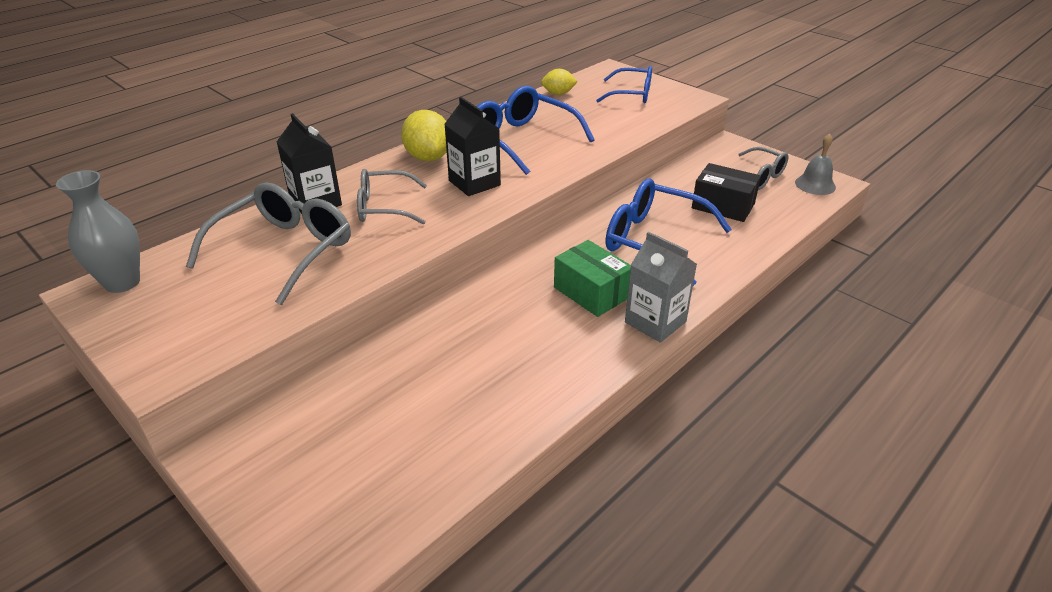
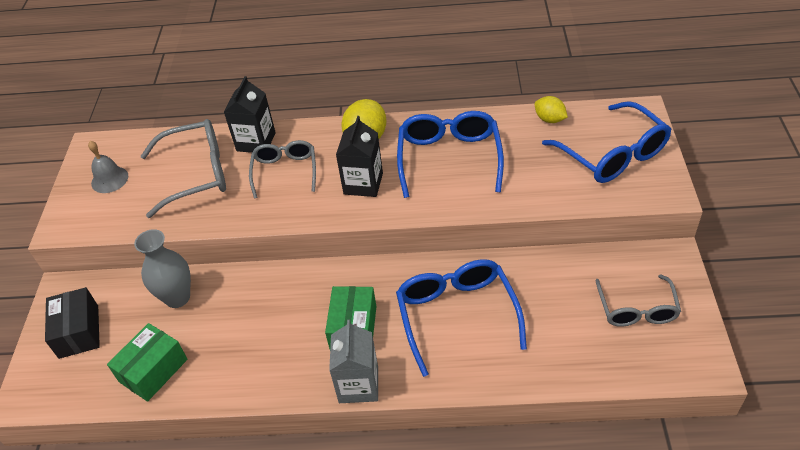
camera: 50 degrees right, 10 degrees up
grey vase [56,170,140,293] -> grey vase moved to [134,229,191,308]
grey glasses [357,169,427,225] -> grey glasses turned 45 degrees clockwise [249,140,316,198]
blue glasses [596,66,652,103] -> blue glasses [542,101,671,183], size x1.54
black box [692,163,761,222] -> black box moved to [45,287,100,359]
grey bell [795,134,836,195] -> grey bell moved to [88,141,128,193]
none -> green box [107,323,187,402]

